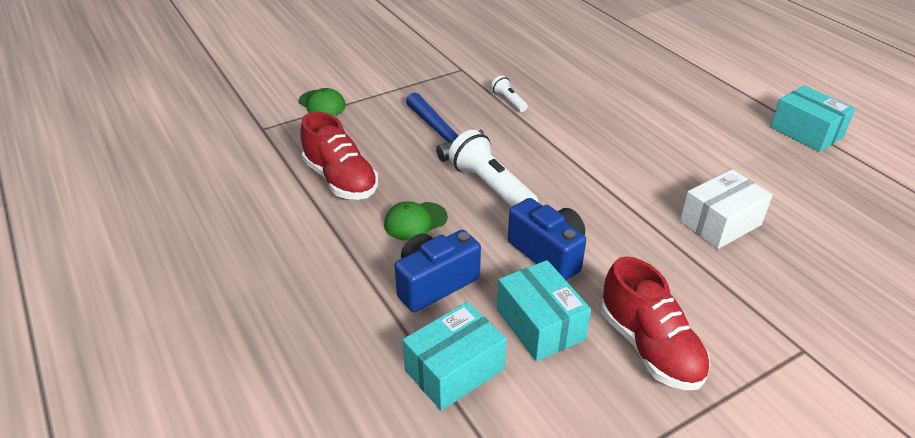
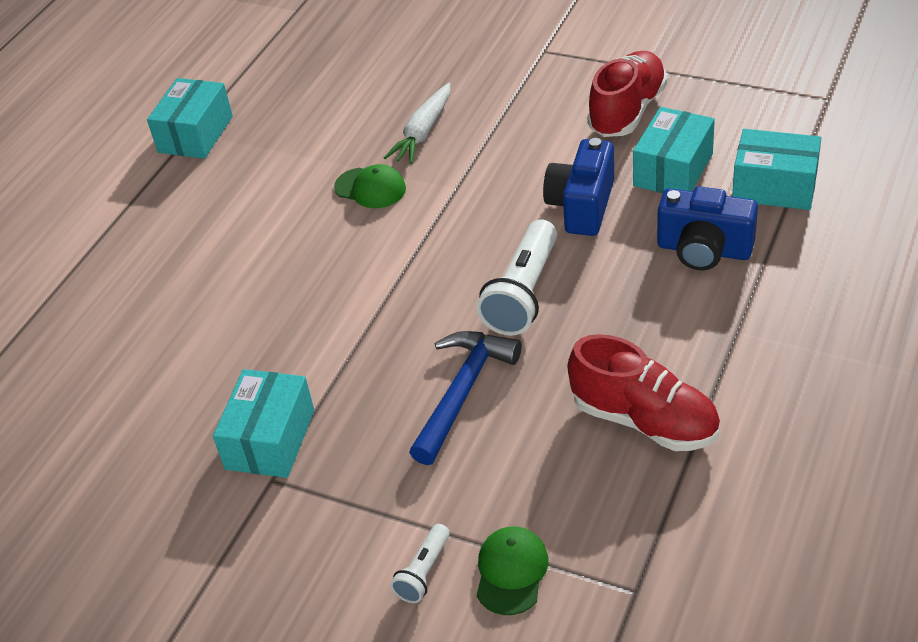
camera: 120 degrees left, 5 degrees up
red shoe [300,112,378,200] -> red shoe turned 105 degrees clockwise [568,334,720,451]
green cap [384,201,448,241] -> green cap moved to [334,164,406,208]
white flashlight [491,76,528,112] -> white flashlight moved to [390,524,450,603]
white box [680,169,773,249] -> white carrot [384,83,450,164]
none -> turquoise box [213,369,314,478]

